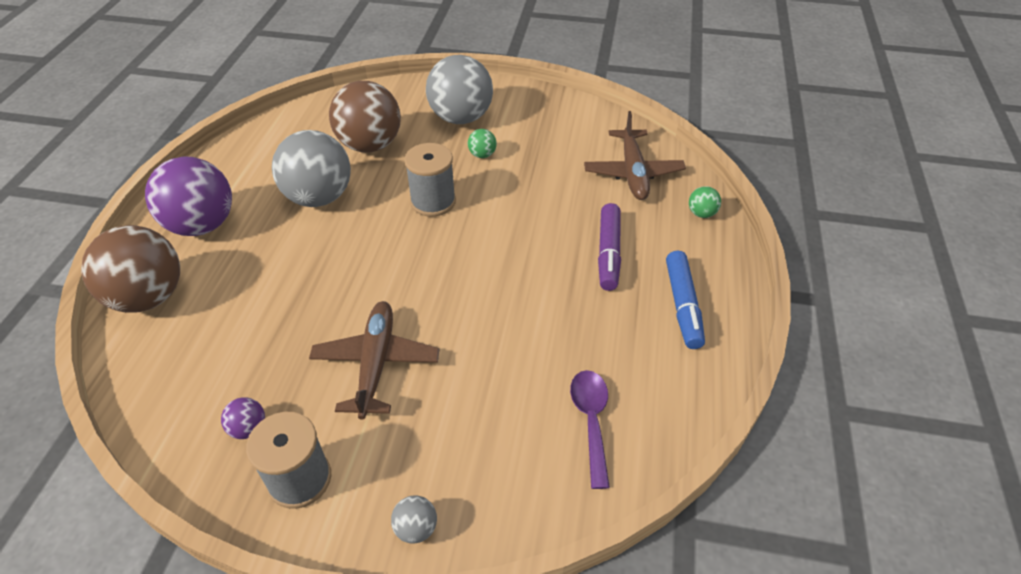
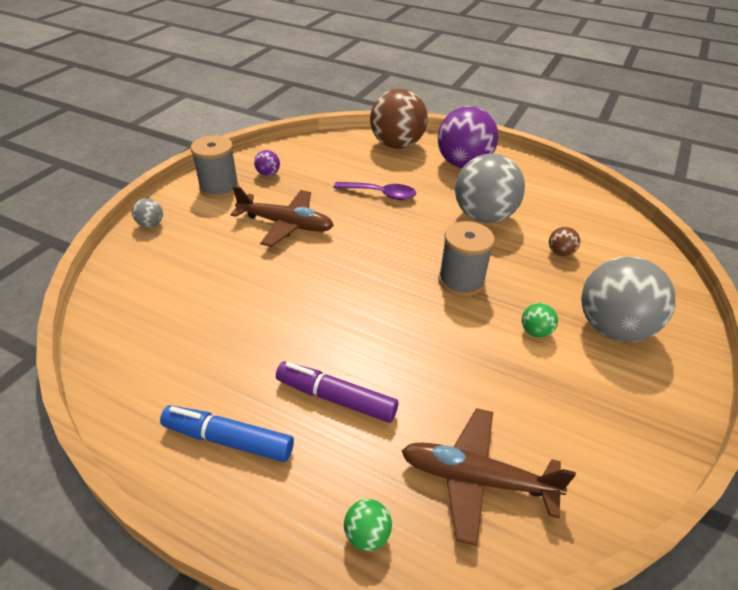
camera: 105 degrees right, 5 degrees down
brown ball [329,81,401,153] -> brown ball [549,227,580,257], size x0.42
purple spoon [570,370,610,489] -> purple spoon moved to [334,182,416,200]

